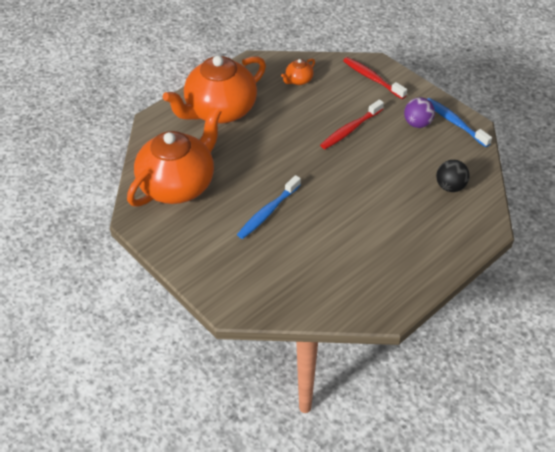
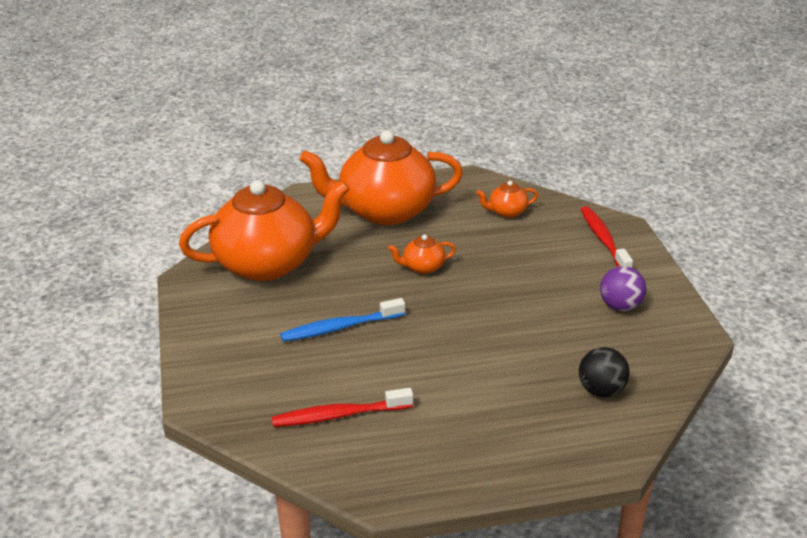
camera: 30 degrees right, 15 degrees down
red toothbrush [320,99,384,149] -> red toothbrush moved to [272,388,413,427]
blue toothbrush [428,98,492,147] -> none
none -> orange teapot [388,234,456,274]

